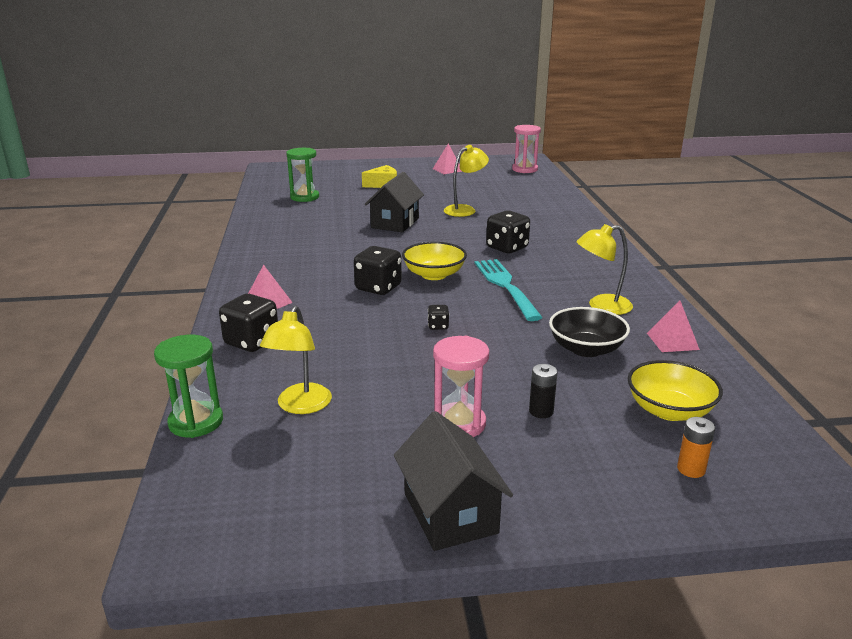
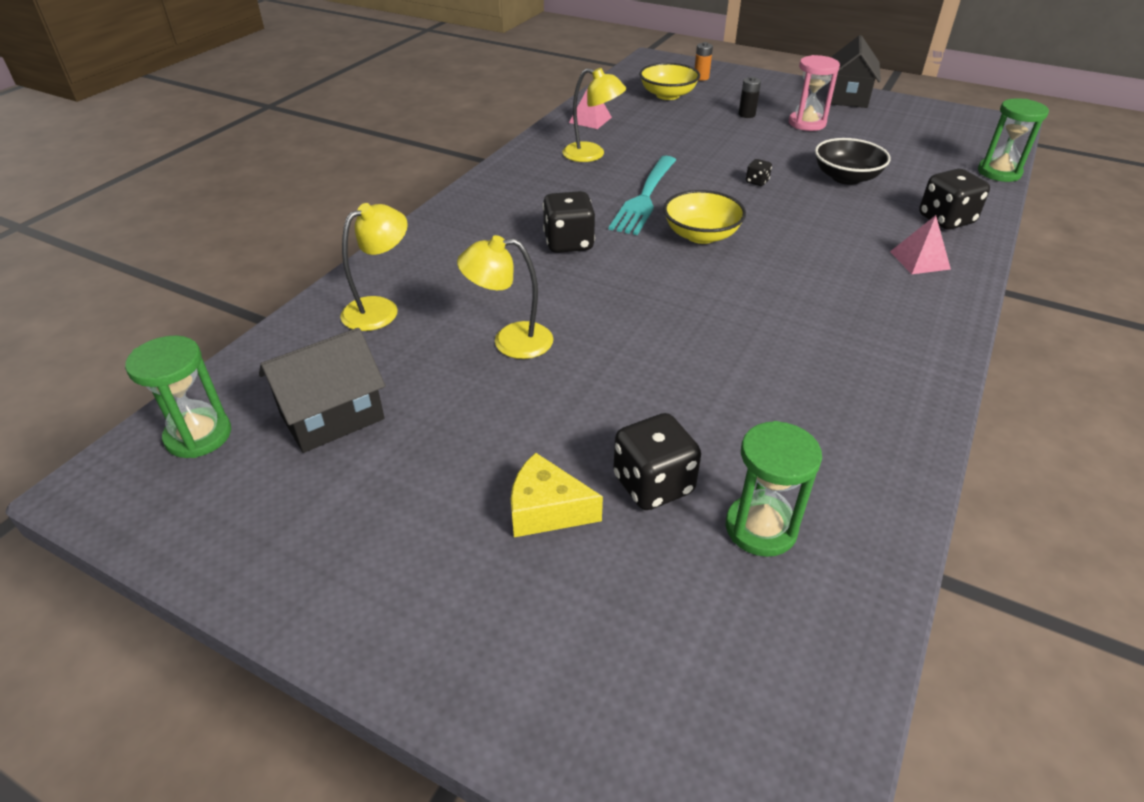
camera: 145 degrees left, 15 degrees up
yellow lamp [260,306,332,414] -> yellow lamp moved to [340,203,408,331]
black dice [354,246,402,295] -> black dice moved to [613,413,701,510]
black house [365,172,424,232] -> black house moved to [259,328,385,453]
pink pyramid [433,144,462,174] -> none
pink hourglass [512,125,541,173] -> green hourglass [125,336,231,458]
black bowl [549,307,630,357] -> black bowl moved to [815,138,891,185]

